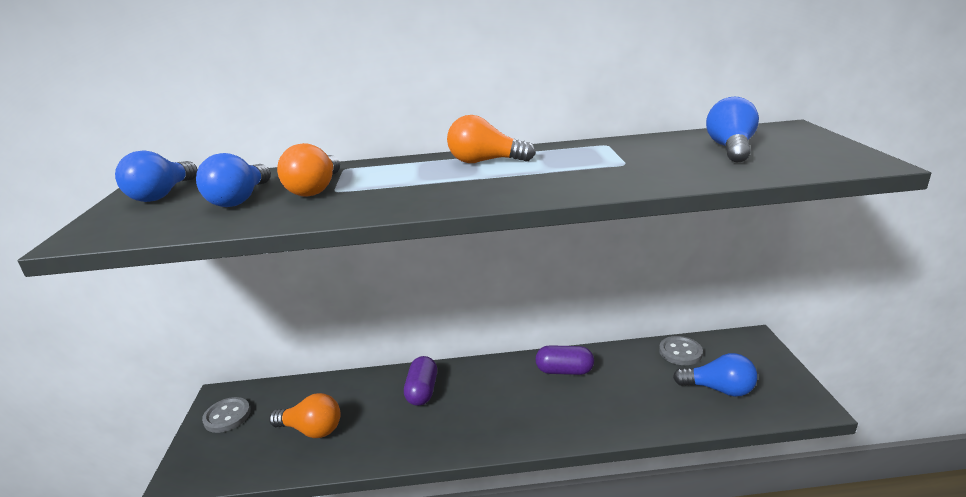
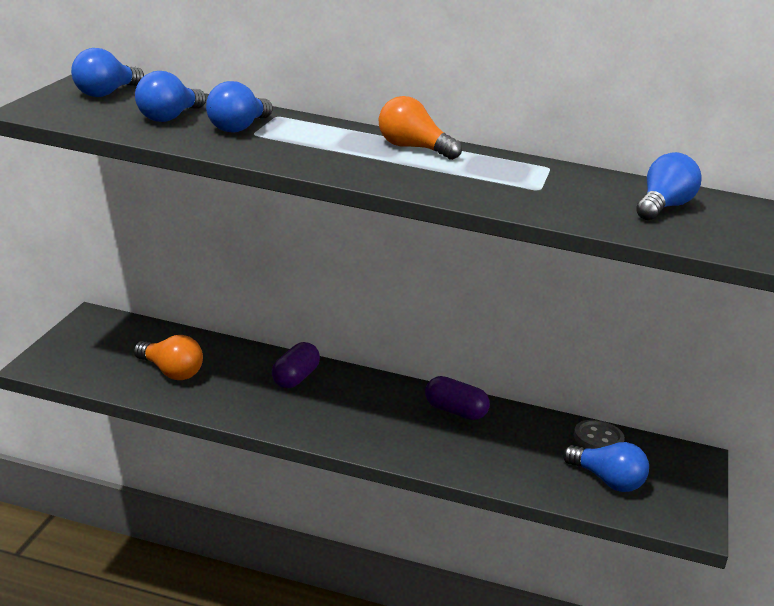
camera: 15 degrees right, 0 degrees up
grey button [202,397,250,433] -> none
orange light bulb [277,143,340,197] -> blue light bulb [206,81,273,133]

